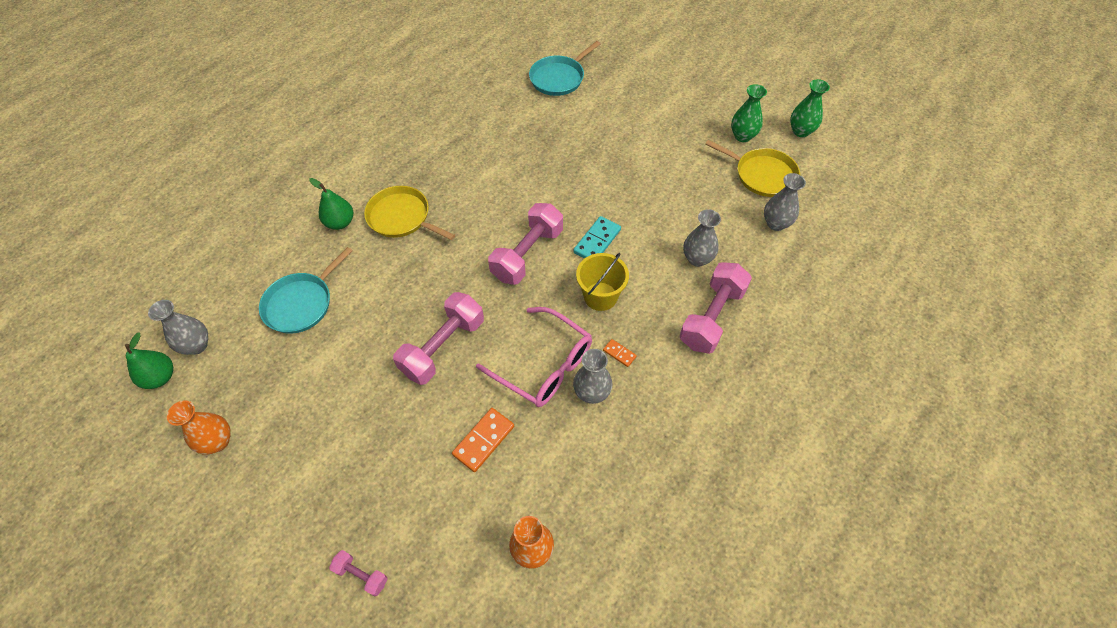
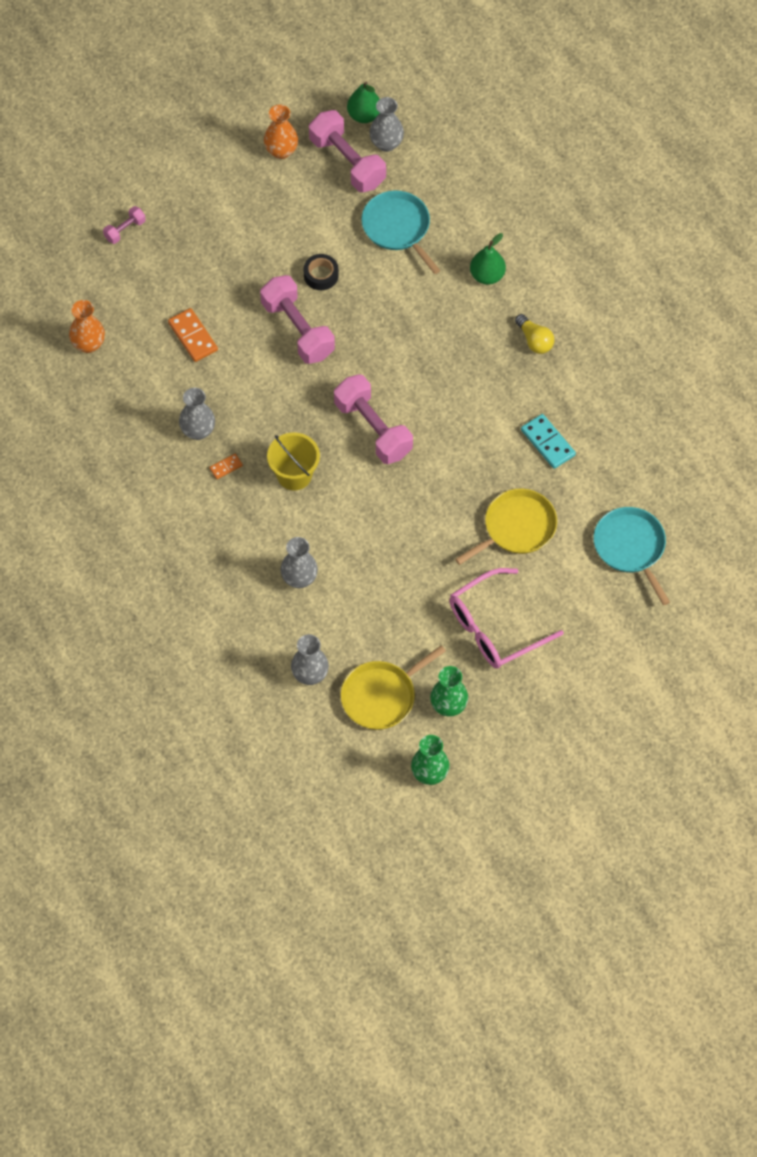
camera: 110 degrees right, 5 degrees up
yellow pan [364,186,455,240] -> yellow pan moved to [455,489,557,565]
pink glasses [476,307,592,407] -> pink glasses moved to [449,568,564,669]
turquoise domino [573,216,621,259] -> turquoise domino moved to [521,414,576,469]
pink dumbbell [680,262,752,354] -> pink dumbbell moved to [309,110,386,192]
none -> black tape [303,254,339,290]
none -> yellow light bulb [515,314,554,354]

